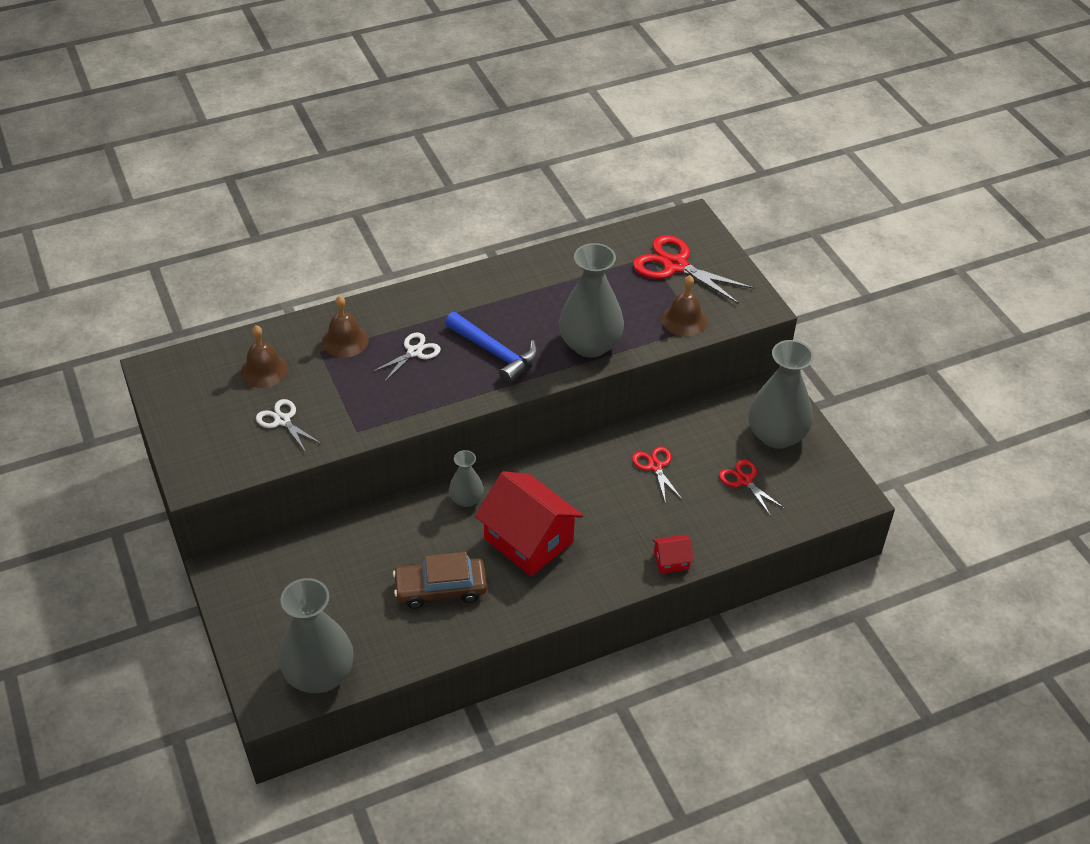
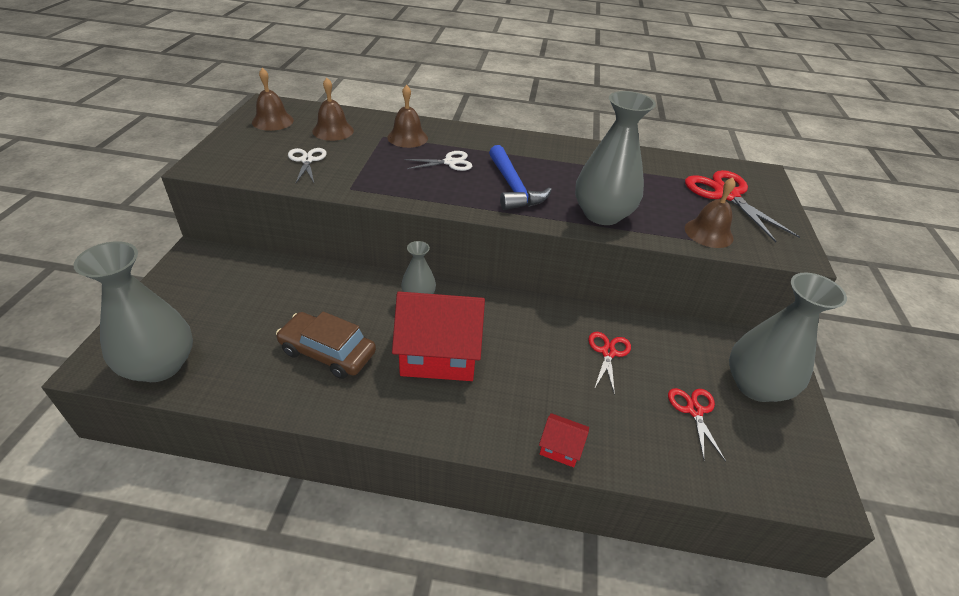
camera: 30 degrees right, 5 degrees down
red house [475,471,583,576] -> red house turned 75 degrees counterclockwise [392,292,485,381]
none -> brown bell [252,68,294,131]

